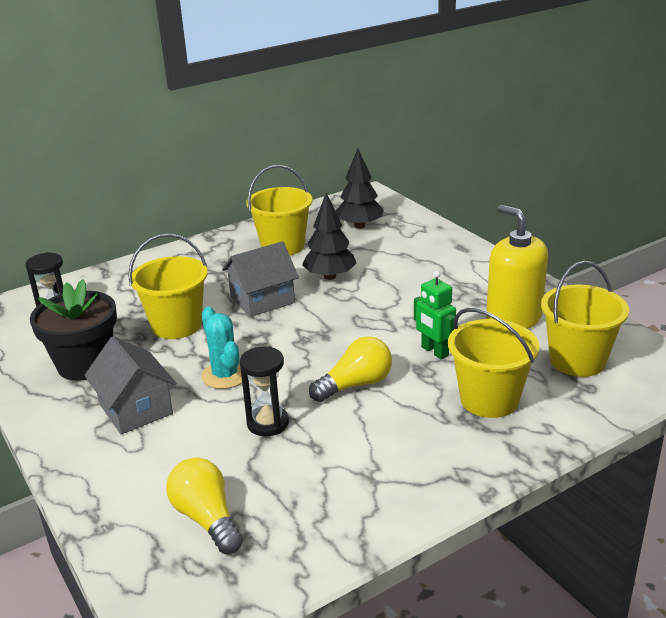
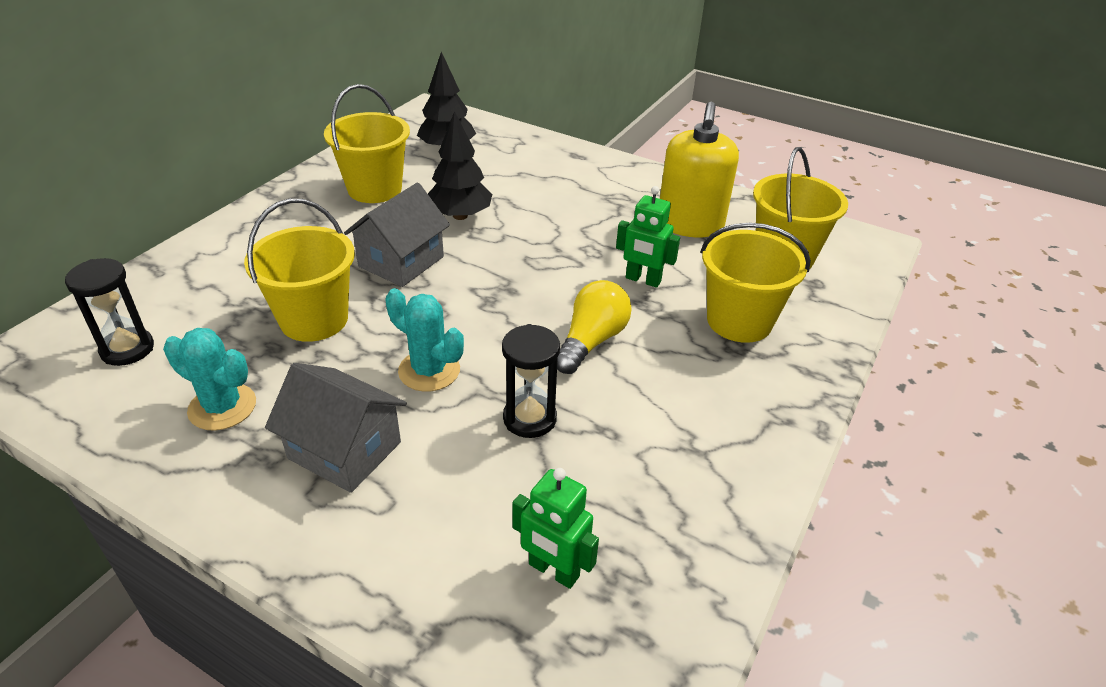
camera: 30 degrees left, 10 degrees up
black flower pot [30,279,117,381] -> turquoise cactus [163,328,256,431]
yellow light bulb [166,458,243,554] -> green robot [512,468,599,589]
yellow soap dispenser [486,205,548,329] -> yellow soap dispenser turned 105 degrees counterclockwise [660,102,739,238]

